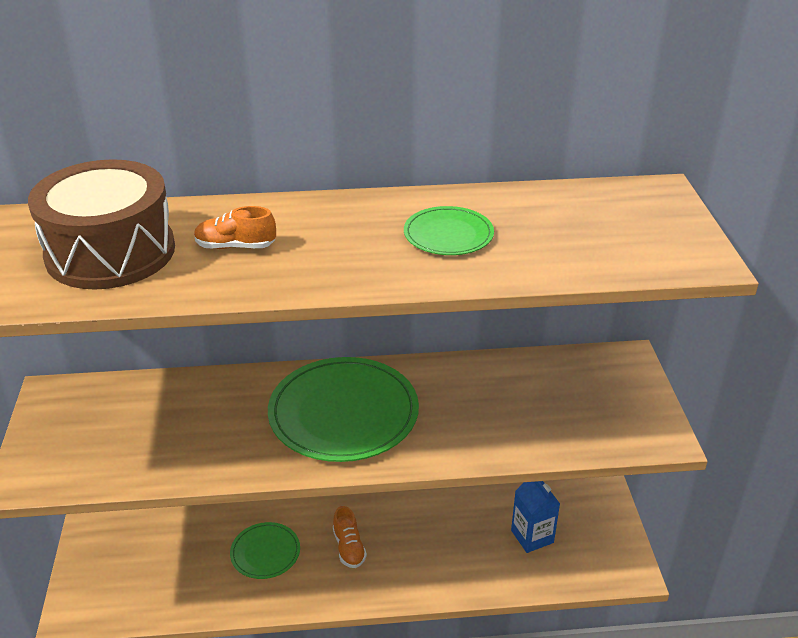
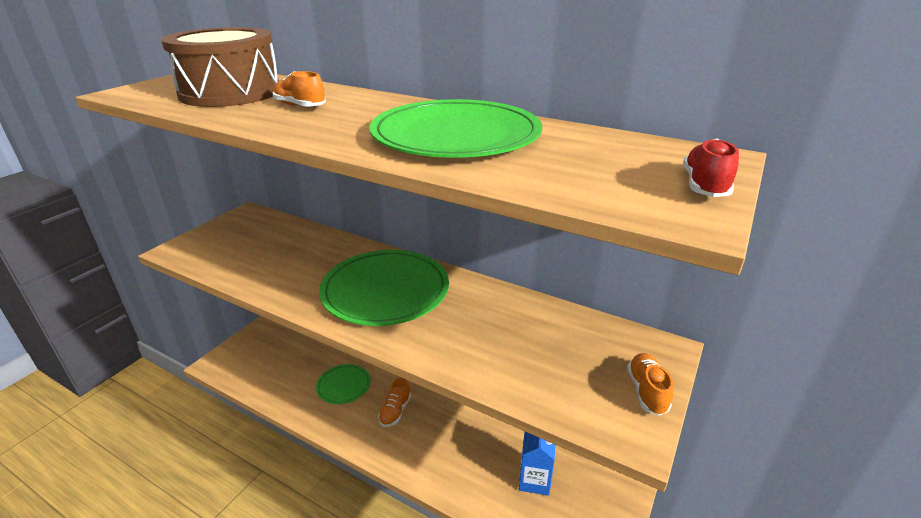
camera: 35 degrees right, 5 degrees down
green plate [404,206,494,255] -> green plate [369,99,542,158], size x1.91
none -> orange shoe [627,353,673,416]
none -> red shoe [683,139,739,197]

